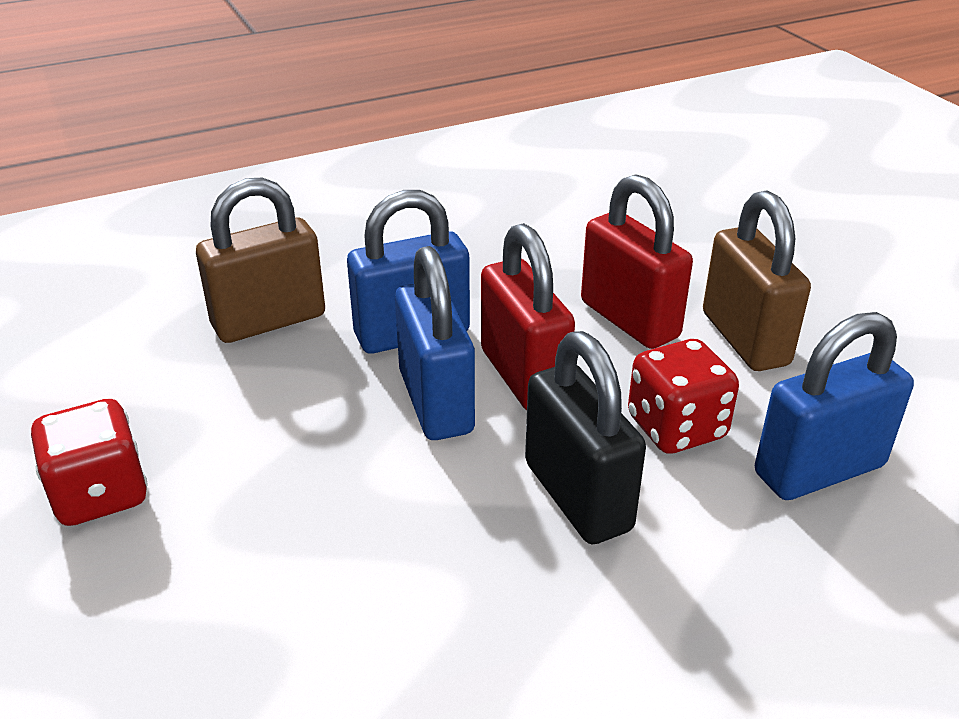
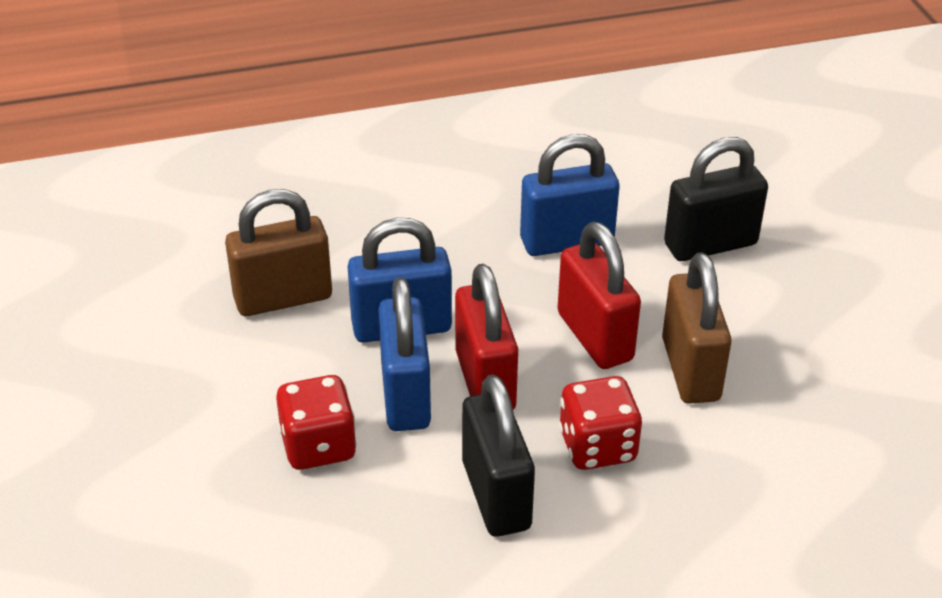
camera: 10 degrees right, 5 degrees up
red dice [31,399,148,526] -> red dice moved to [276,375,357,470]
blue padlock [755,312,914,500] -> blue padlock moved to [520,134,620,256]
none -> black padlock [664,137,768,261]

